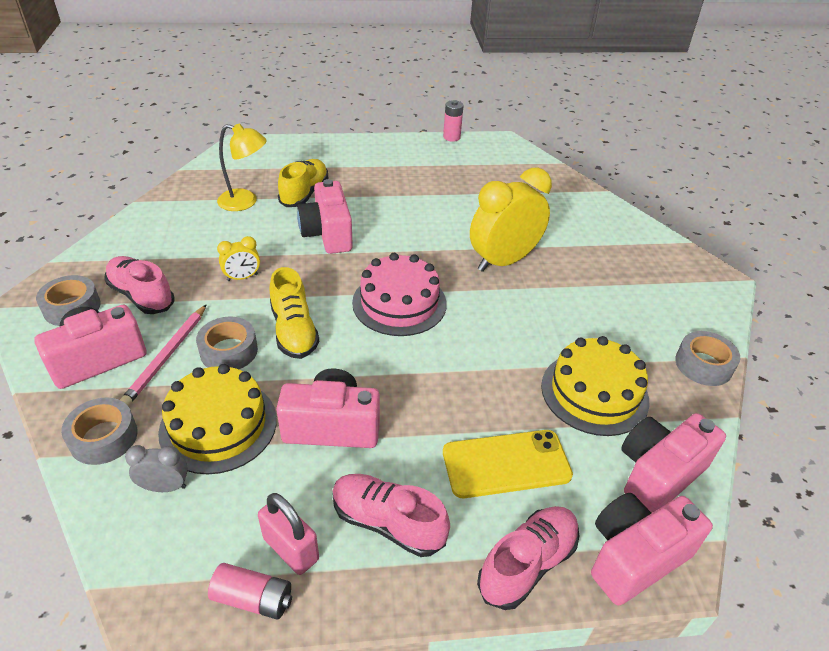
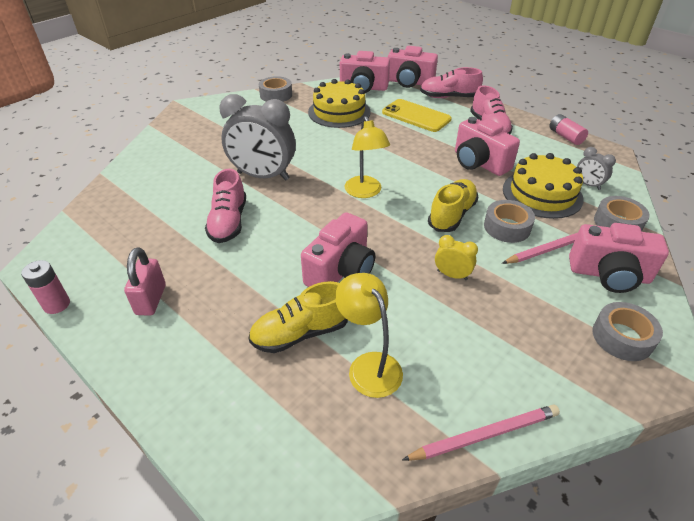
camera: 130 degrees left, 0 degrees up
pink shoe [104,256,175,314] -> pink shoe moved to [205,169,246,243]
pink padlock [258,493,319,575] -> pink padlock moved to [124,247,166,315]
pink cake [352,253,447,336] -> yellow lamp [344,116,390,198]
yellow clock [470,167,552,272] -> grey clock [219,94,296,181]
none -> pink pencil [402,405,560,461]

